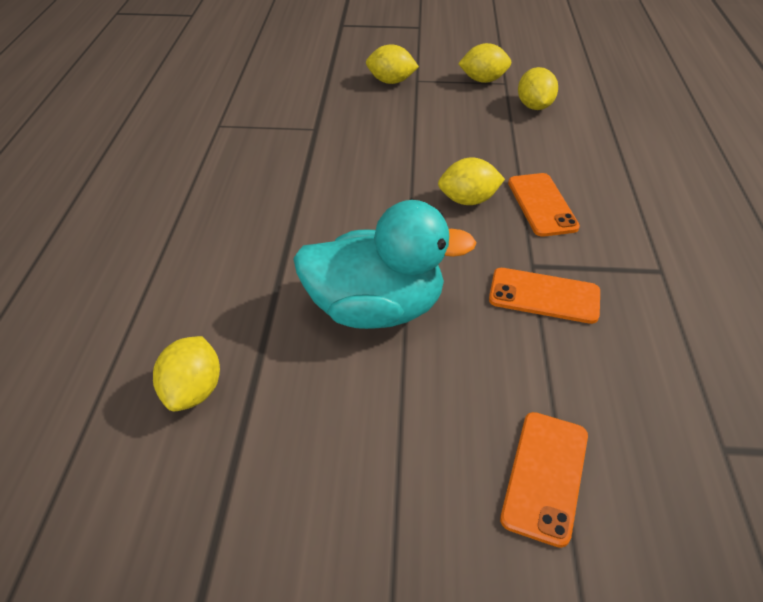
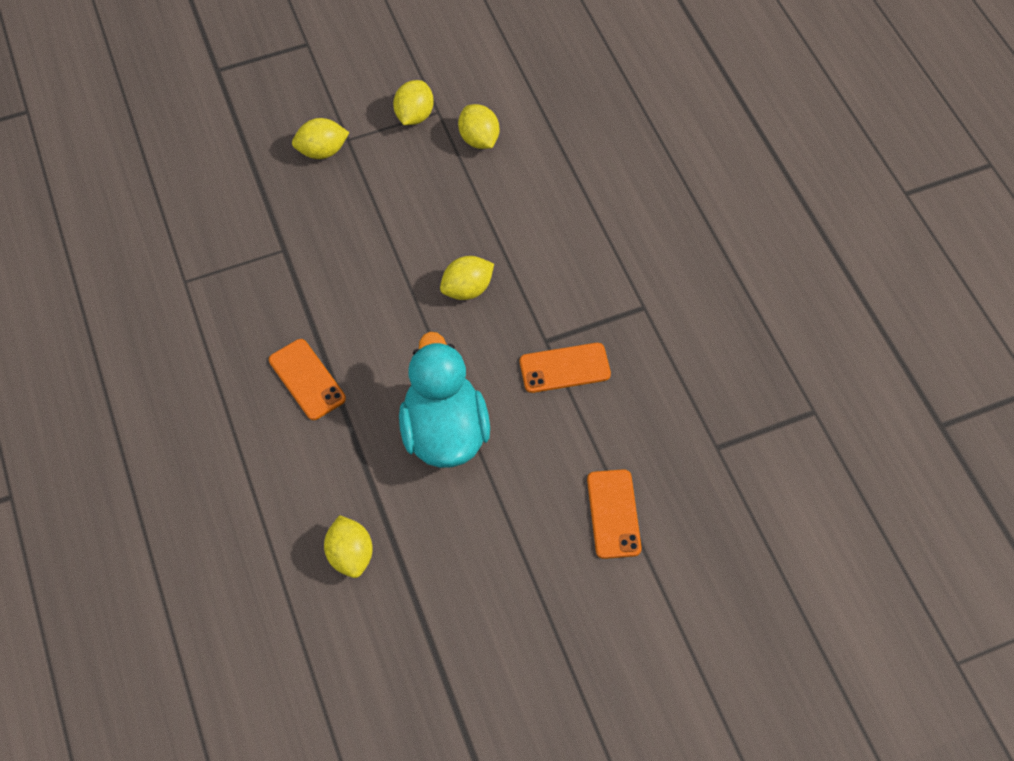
camera: 25 degrees left, 15 degrees up
turquoise duck [293,200,477,329] -> turquoise duck turned 75 degrees counterclockwise [399,332,490,468]
yellow lemon [458,43,511,83] -> yellow lemon turned 45 degrees counterclockwise [393,80,434,125]
orange phone [508,173,580,237] -> orange phone moved to [269,339,346,420]

